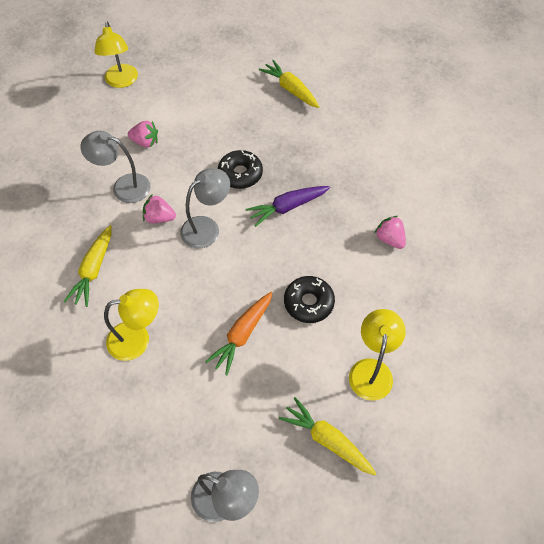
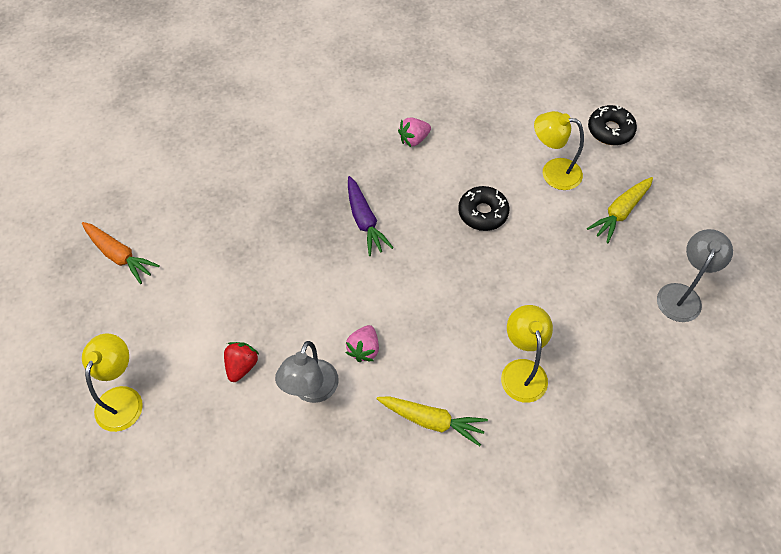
camera: 85 degrees left, 0 degrees up
yellow lamp [94,22,138,88] -> yellow lamp turned 75 degrees counterclockwise [82,333,143,432]
pink strawberry [128,121,158,147] -> red strawberry [224,342,259,382]
grey lamp [180,168,230,248] -> none
orange carrot [205,292,272,375] -> orange carrot moved to [82,222,160,284]
black donut [218,150,263,189] -> black donut moved to [588,105,637,145]
yellow carrot [259,60,319,108] -> none

